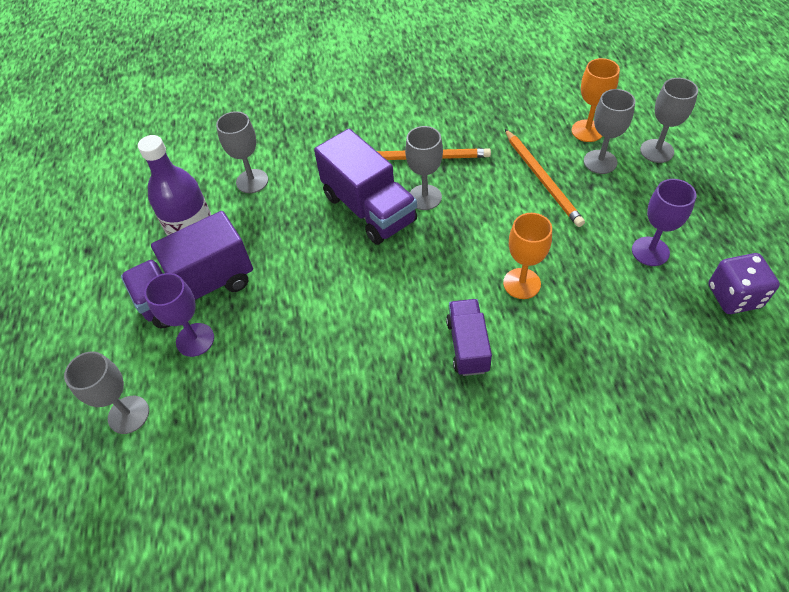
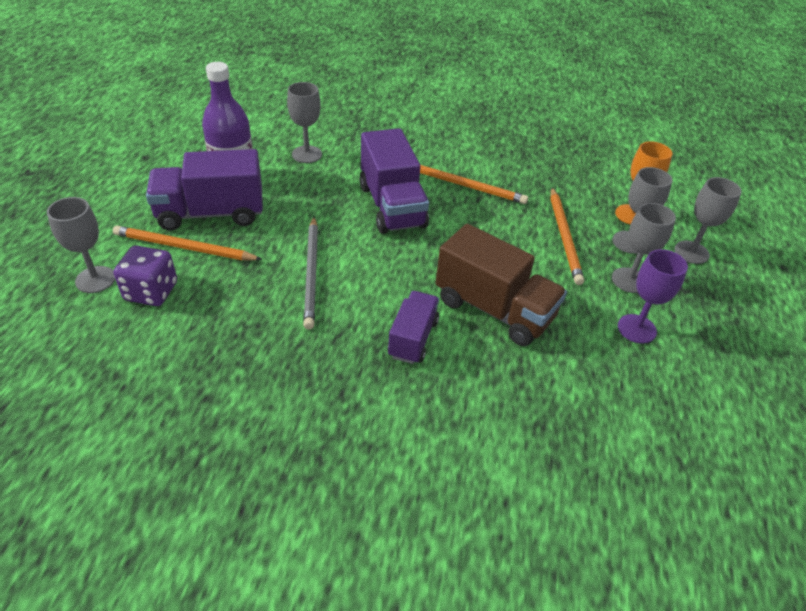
camera: 15 degrees right, 10 degrees down
purple goblet [144,273,214,357] -> orange pencil [113,225,262,260]
grey goblet [405,126,443,210] -> grey goblet moved to [612,203,676,293]
orange goblet [503,213,552,299] -> brown truck [436,224,567,346]
purple dice [708,253,780,314] -> purple dice moved to [114,246,177,306]
none -> grey pencil [303,217,318,329]

